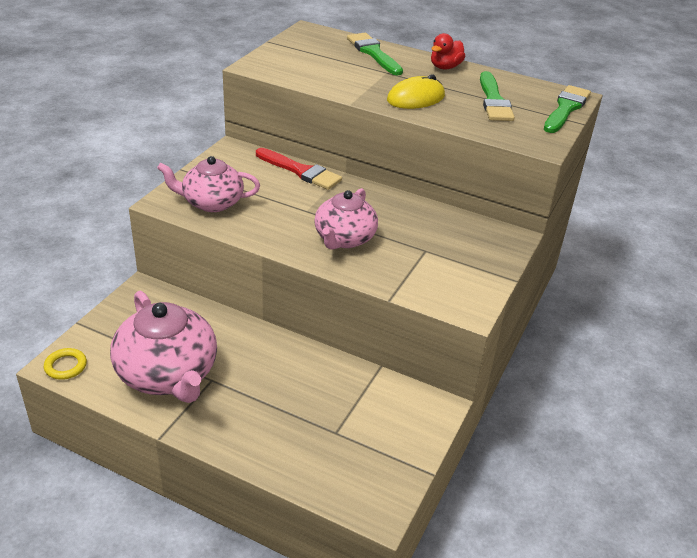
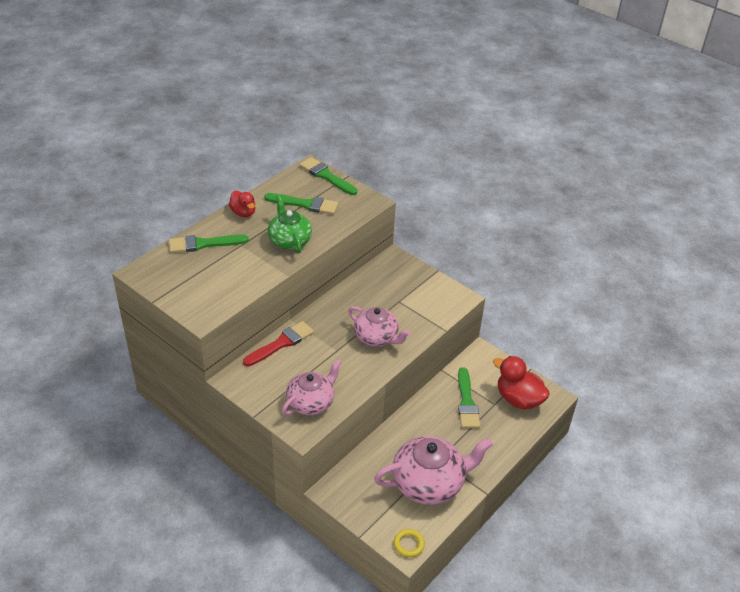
camera: 75 degrees left, 5 degrees up
pink teapot [157,156,260,212] -> pink teapot turned 150 degrees counterclockwise [282,359,341,415]
yellow mouse [387,74,445,109] -> green teapot [268,195,312,253]
none -> green brush [458,368,480,428]
none -> red duck [493,356,550,409]

